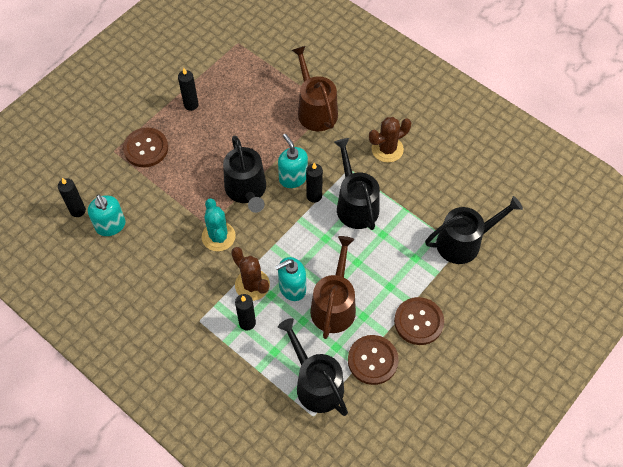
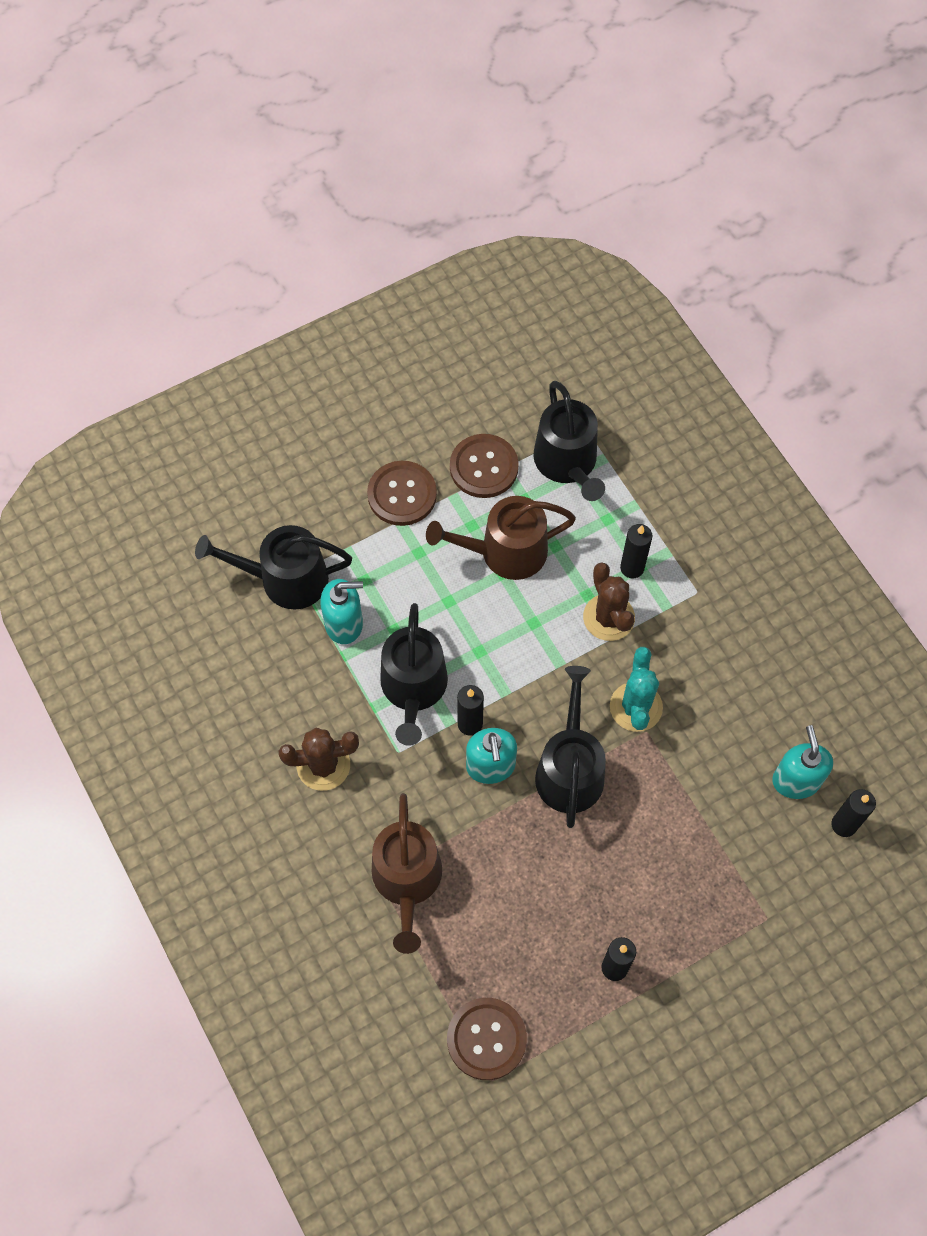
camera: 160 degrees left, 5 degrees up
brown button [123,128,168,167] -> brown button moved to [447,998,527,1080]
turquoise soap dispenser [275,257,306,301] -> turquoise soap dispenser moved to [320,579,363,644]
brown watering can [310,236,356,339] -> brown watering can turned 45 degrees clockwise [426,496,576,580]

